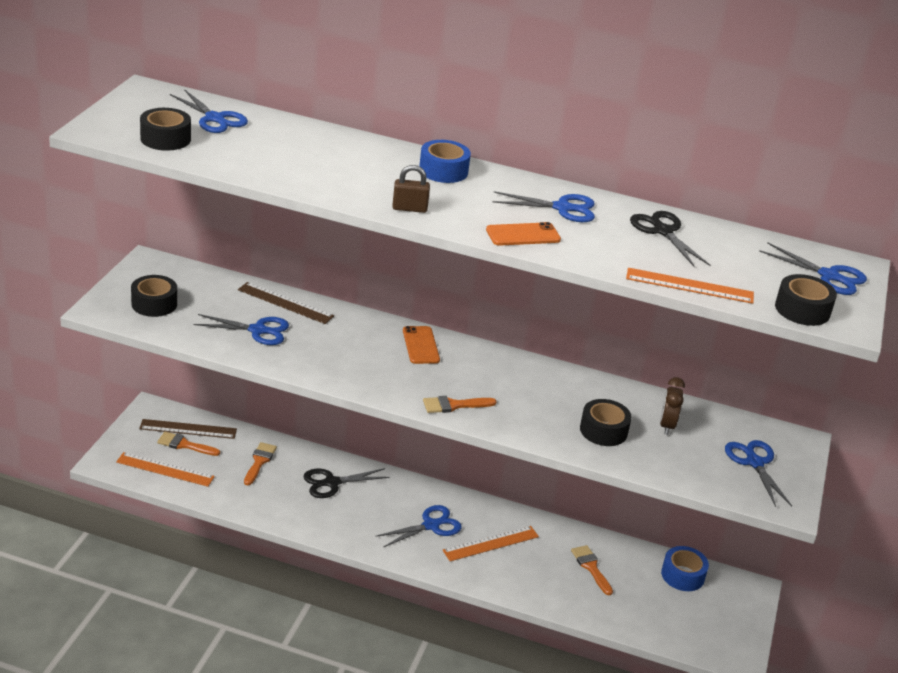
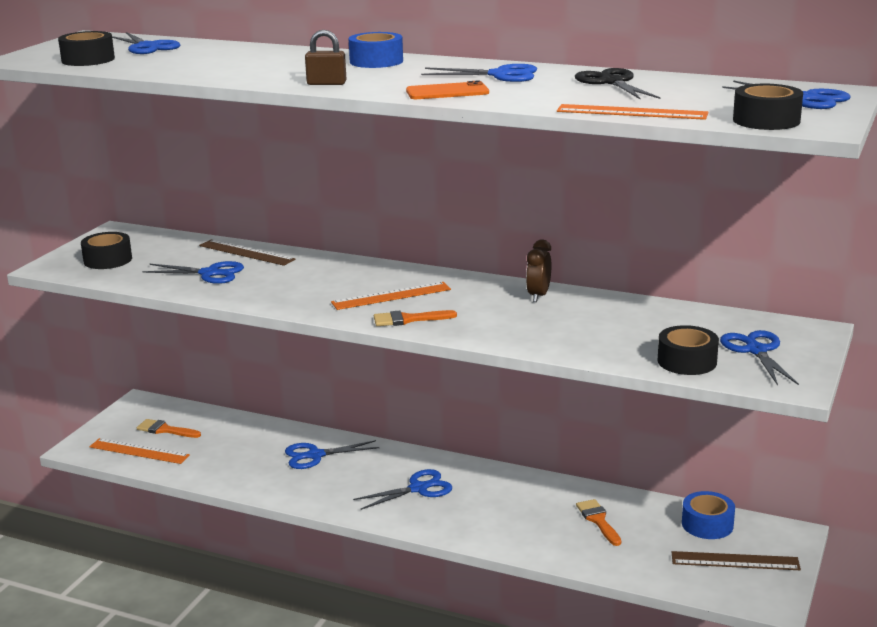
camera: 10 degrees right, 10 degrees down
brown ruler [139,419,237,439] -> brown ruler moved to [672,551,801,570]
orange brush [244,442,277,485] -> none
black scissors [303,468,390,498] -> blue scissors [285,440,379,469]
orange phone [403,326,440,364] -> none
orange ruler [443,526,539,561] -> orange ruler moved to [331,282,451,310]
black tape [580,399,632,446] -> black tape moved to [658,325,719,375]
brown clock [660,377,685,435] -> brown clock moved to [526,240,551,302]

